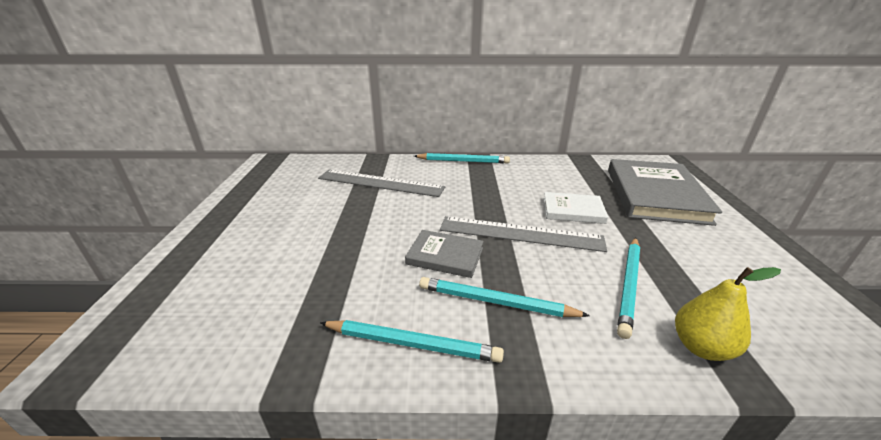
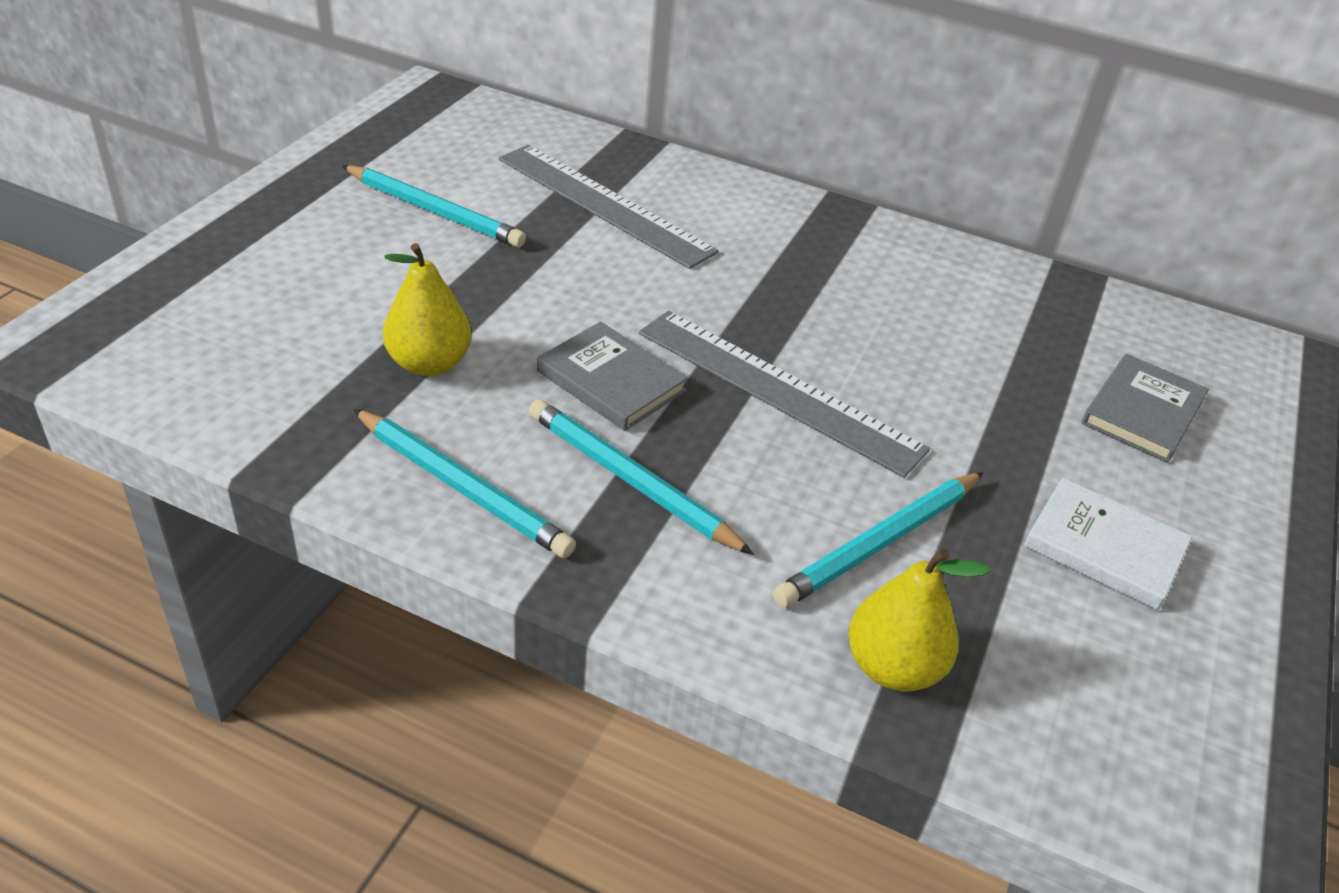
camera: 20 degrees right, 10 degrees up
turquoise pencil [414,153,510,163] -> turquoise pencil moved to [342,165,526,248]
white book [543,192,608,224] -> white book moved to [1024,478,1192,610]
grey book [608,159,722,226] -> grey book [1082,354,1209,463], size x0.52
none -> yellow pear [383,243,471,376]

